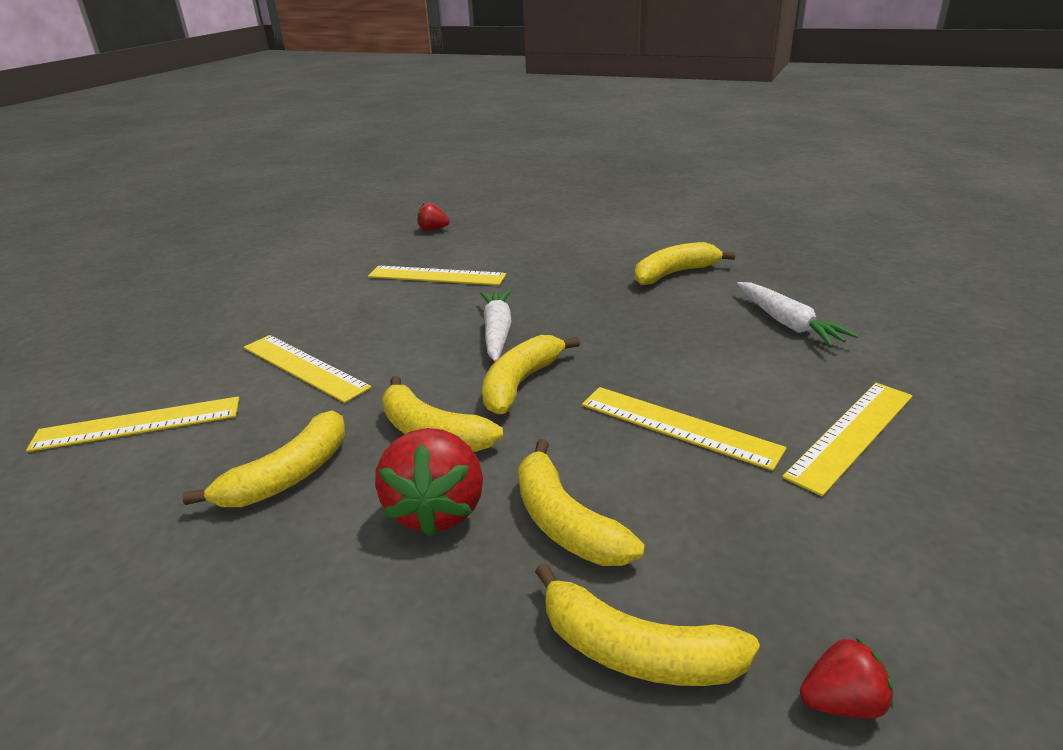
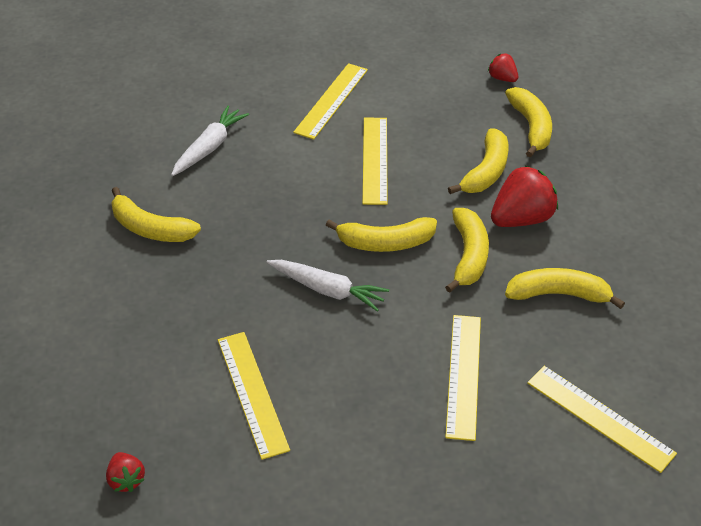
camera: 125 degrees left, 15 degrees up
white carrot [480,290,512,362] -> white carrot turned 120 degrees counterclockwise [266,260,389,312]
yellow ruler [782,383,912,496] -> yellow ruler turned 75 degrees counterclockwise [293,63,368,140]

